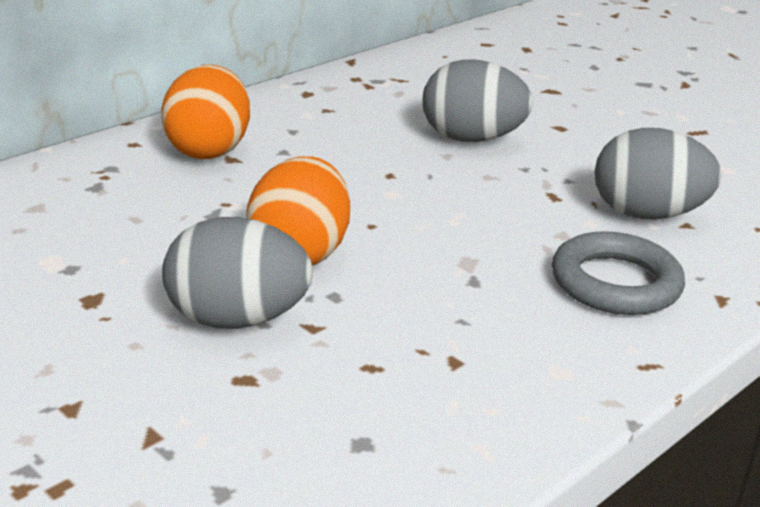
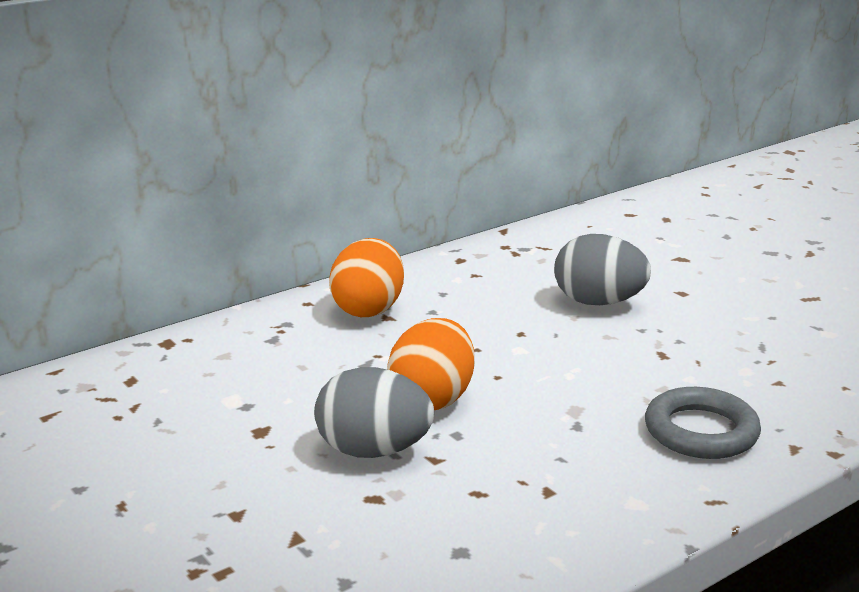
camera: 10 degrees right, 5 degrees down
grey egg [594,128,722,219] -> none

